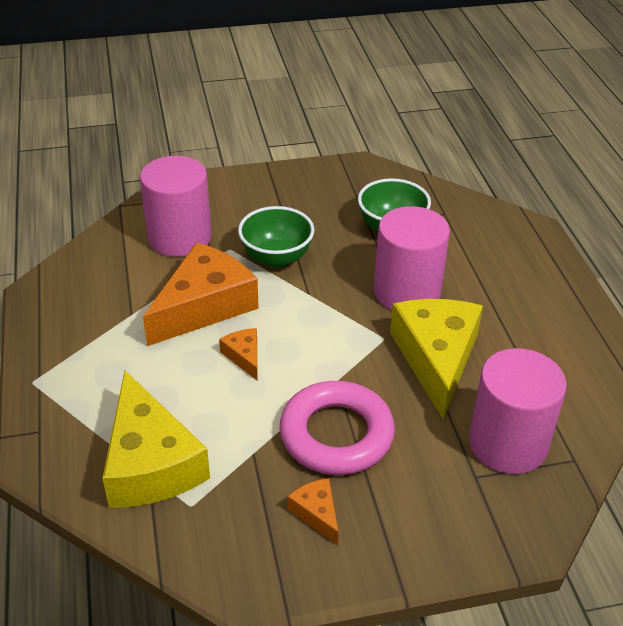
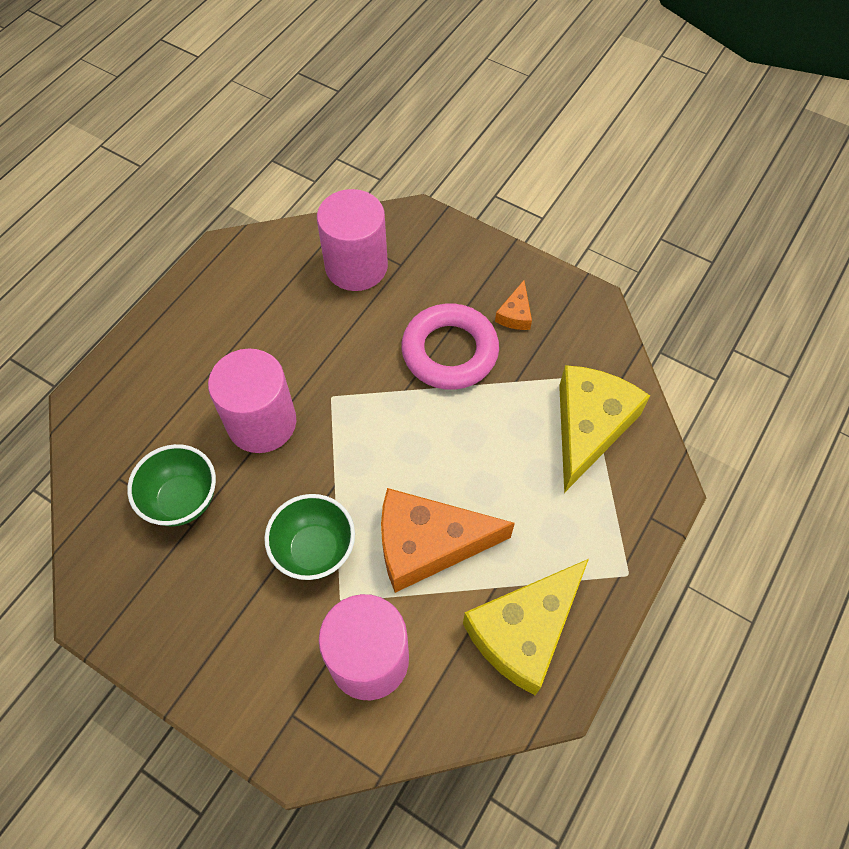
camera: 135 degrees left, 20 degrees up
orange cheese [219,328,257,380] -> none
yellow cheese [390,299,483,419] -> yellow cheese moved to [463,559,589,695]

